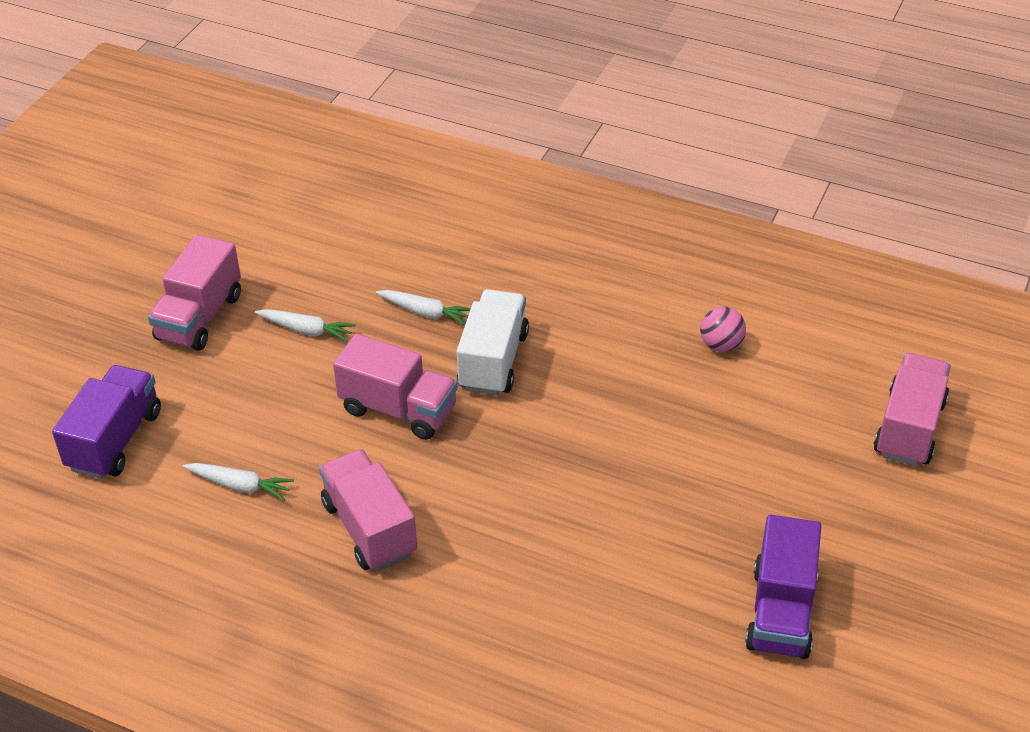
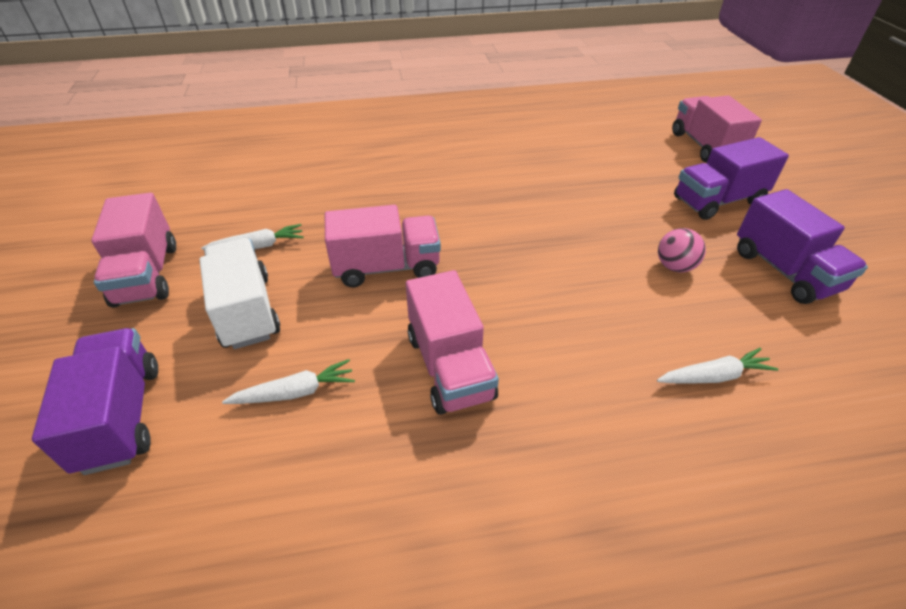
camera: 35 degrees left, 0 degrees up
pink truck [319,449,417,571] -> pink truck turned 135 degrees counterclockwise [406,270,499,415]
white carrot [376,290,471,325] -> white carrot moved to [657,348,779,383]
white truck [457,289,529,395] -> white truck moved to [199,238,280,349]
pink ball [700,307,746,352] -> pink ball moved to [658,228,706,272]
none -> purple truck [674,137,789,220]

